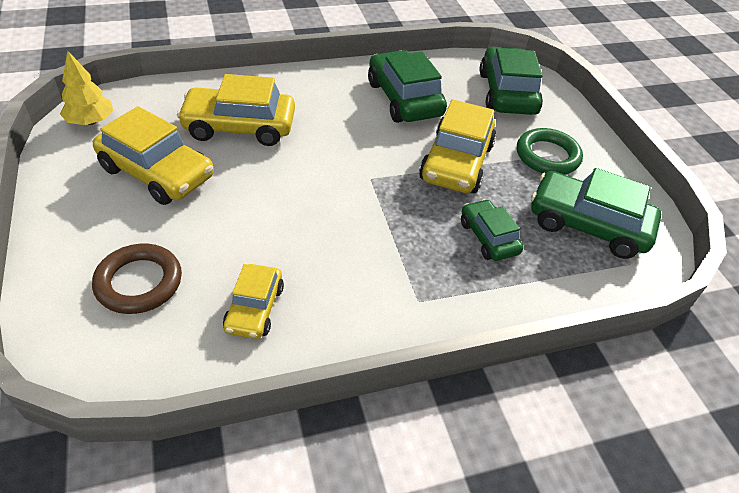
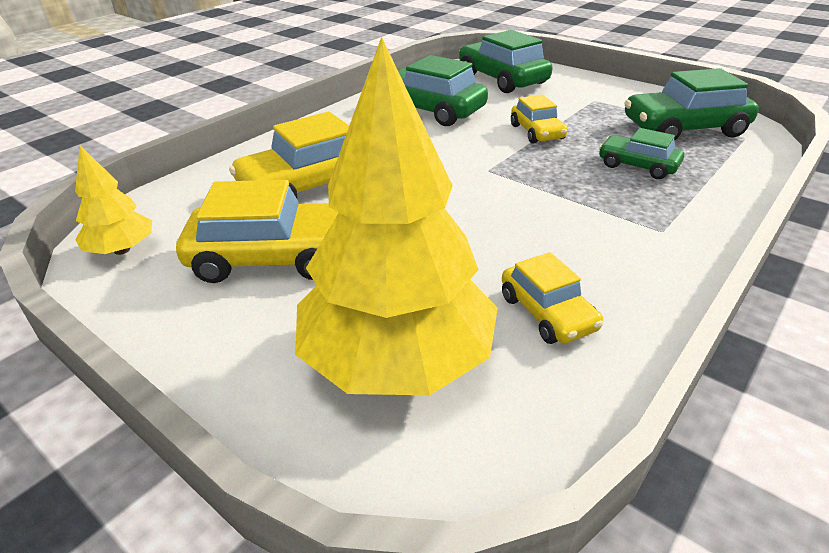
camera: 30 degrees left, 10 degrees down
brown ring [92,244,182,314] -> yellow tree [295,37,498,395]
yellow car [419,99,496,193] -> yellow car [511,95,568,143], size x0.58
green ring [517,128,583,174] -> none

